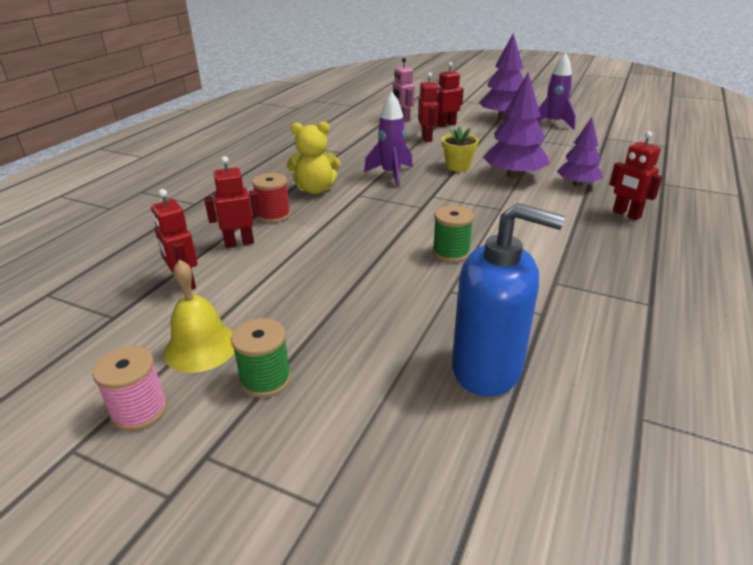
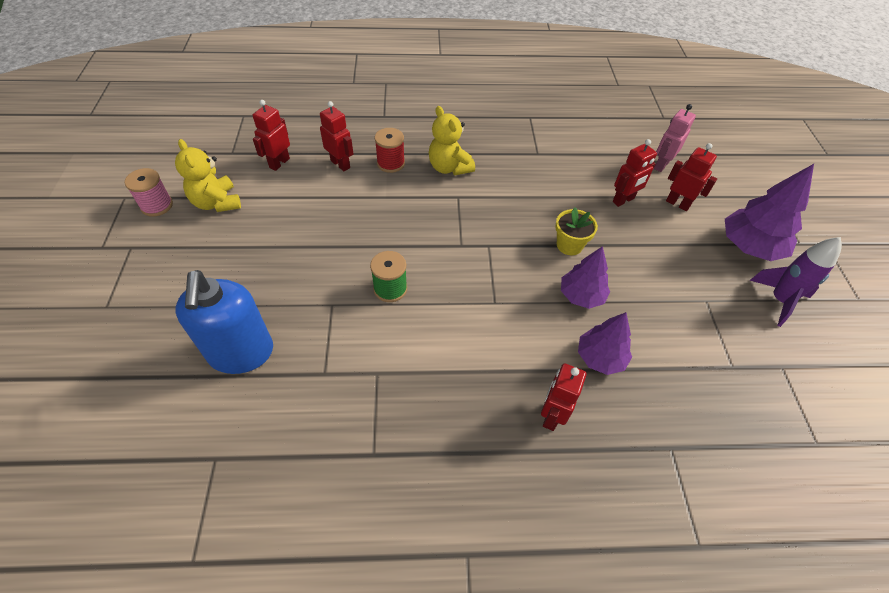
camera: 60 degrees right, 20 degrees up
yellow bell [164,259,235,373] -> yellow teddy bear [175,139,241,212]
green spool [231,318,291,398] -> none
purple rocket [364,92,413,187] -> none
purple tree [483,72,550,179] -> purple tree [561,246,610,309], size x0.66

